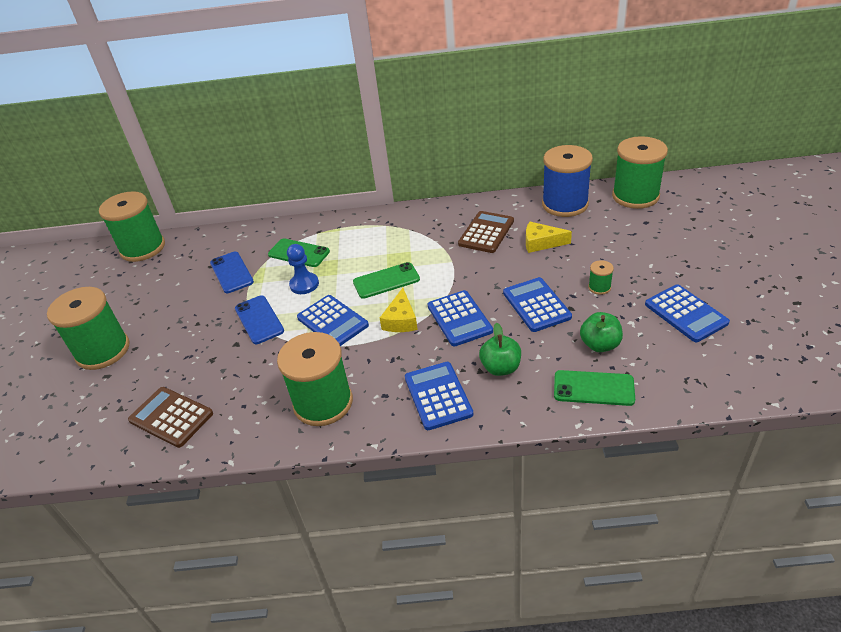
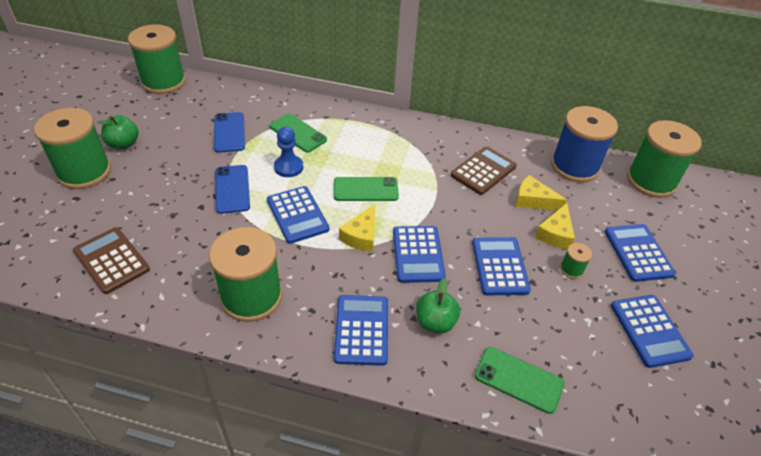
camera: 10 degrees right, 5 degrees up
green apple [580,312,623,352] -> green apple moved to [97,115,139,149]
none -> yellow cheese [535,203,575,249]
none -> blue calculator [605,224,676,282]

